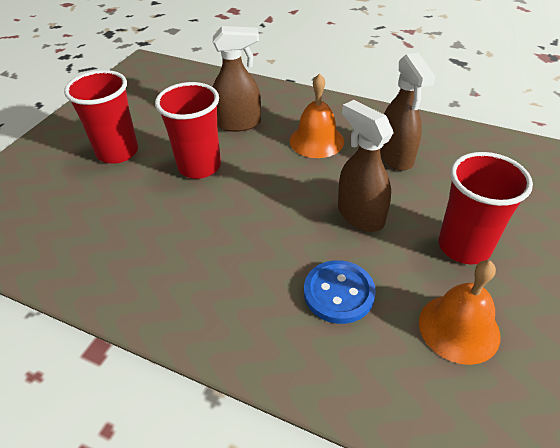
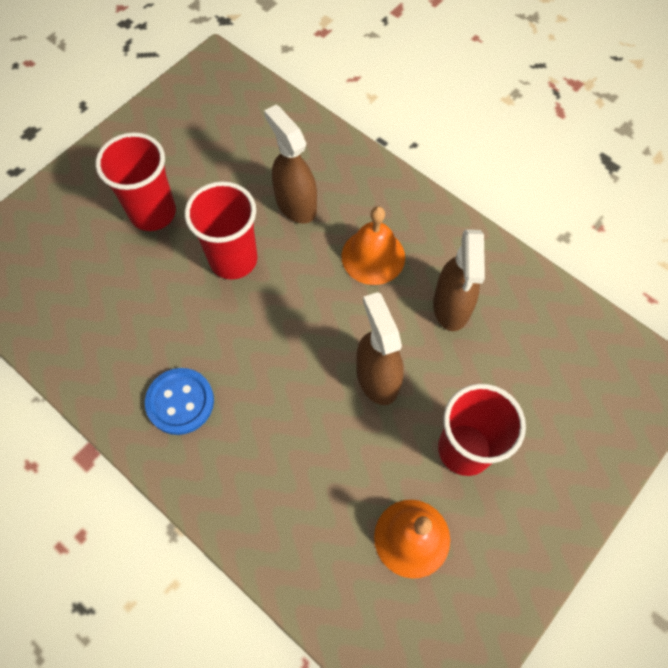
camera: 15 degrees right, 20 degrees up
brown spray bottle [213,26,261,132] -> brown spray bottle turned 135 degrees counterclockwise [264,105,317,224]
blue button [304,260,376,324] -> blue button moved to [145,368,214,435]

